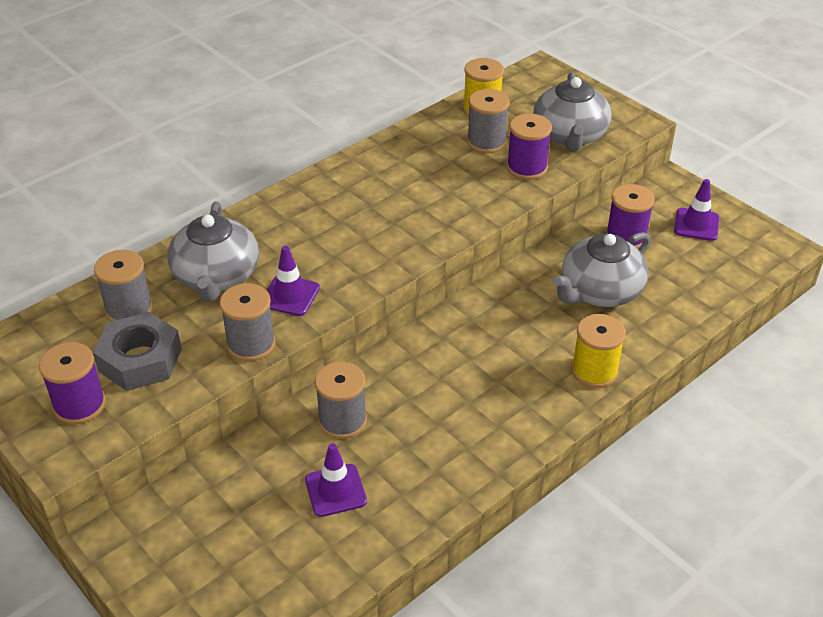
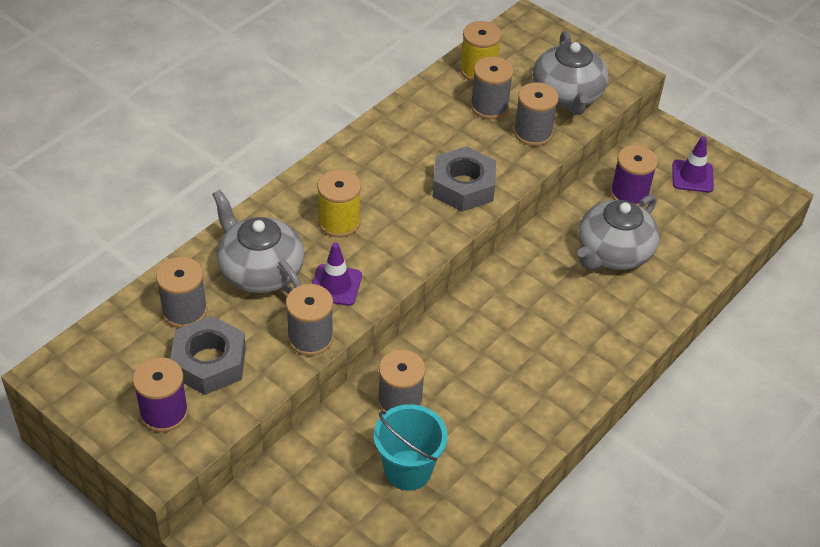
camera: 10 degrees left, 5 degrees up
grey teapot [167,201,259,302] -> grey teapot turned 150 degrees clockwise [212,190,305,294]
purple traffic cone [305,443,367,517] -> turquoise bucket [374,404,448,491]
purple spool [507,114,552,180] -> grey spool [514,82,559,146]
yellow spool [571,314,626,388] -> yellow spool moved to [317,170,361,237]
none -> grey nut [432,146,496,212]

